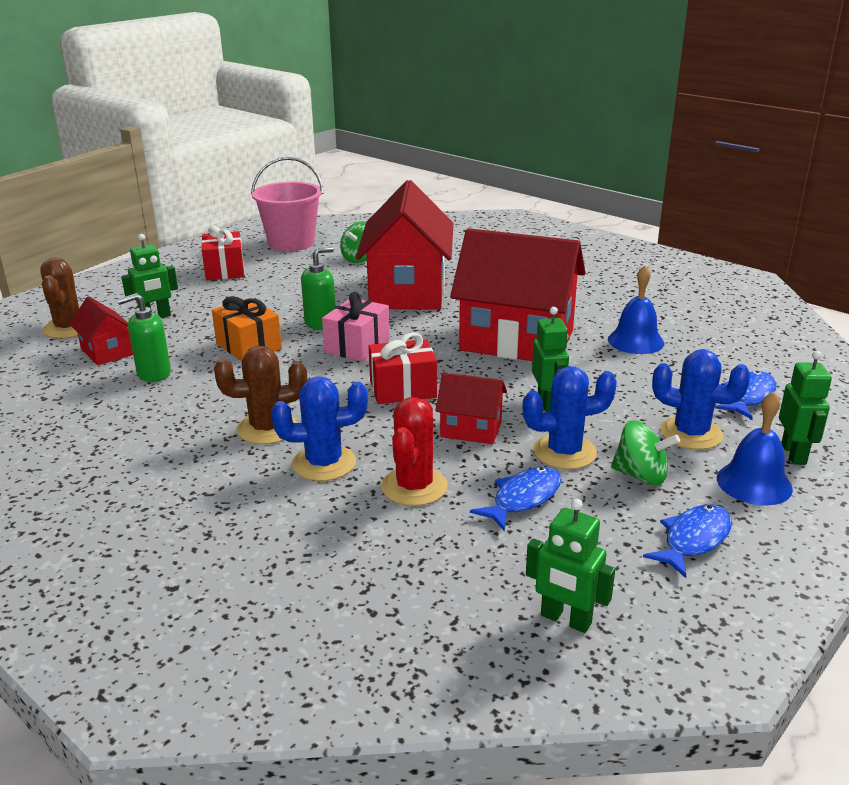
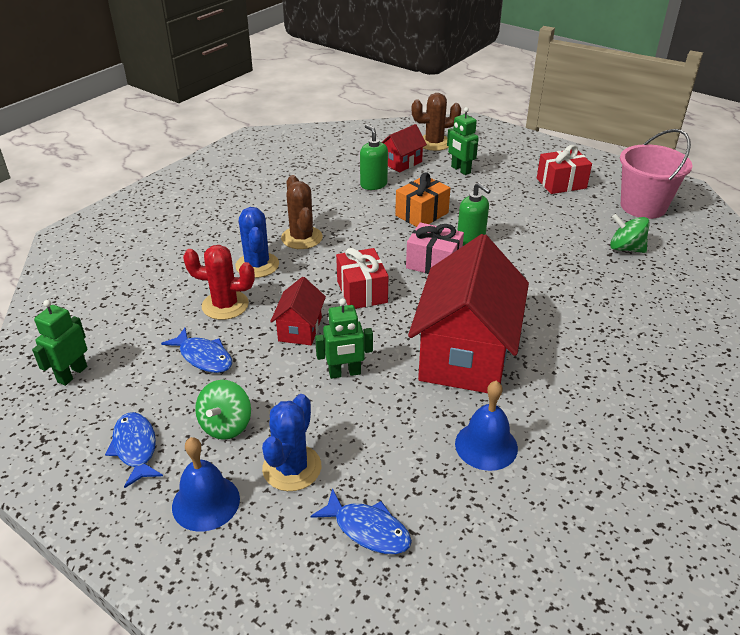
camera: 85 degrees right, 10 degrees up
red house [356,180,453,310] -> none
blue cactus [522,366,617,469] -> none
blue fish [643,504,732,578] -> blue fish turned 150 degrees counterclockwise [105,412,163,488]
green robot [779,351,832,465] -> none

